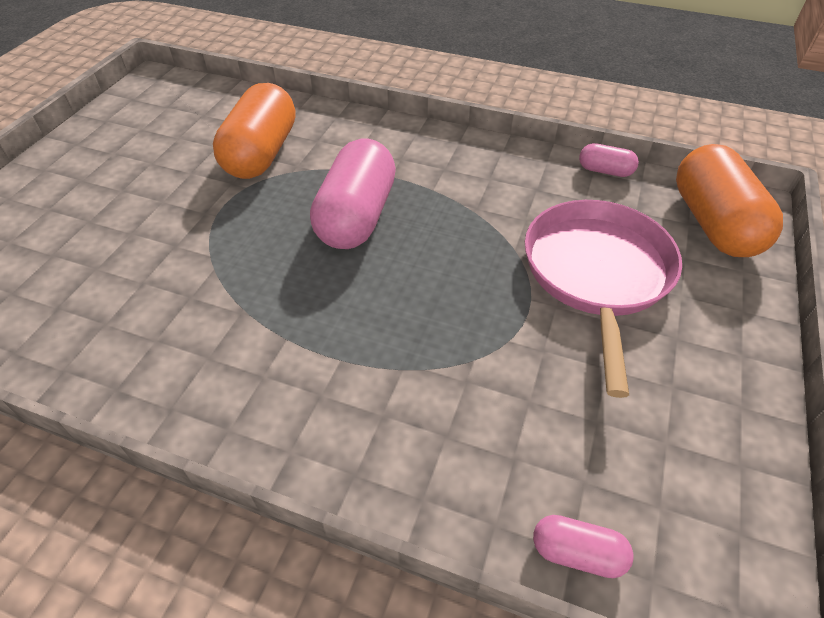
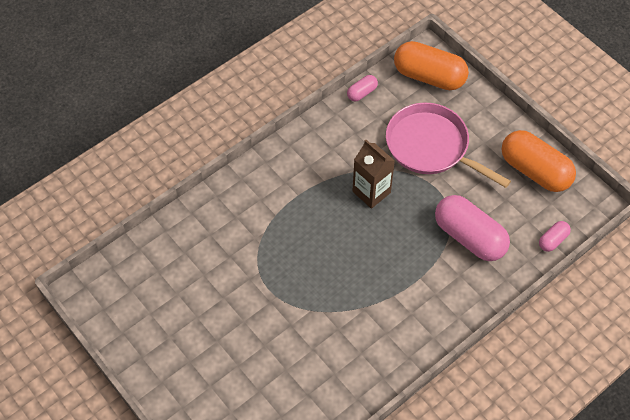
camera: 60 degrees left, 10 degrees up
orange capsule [213,83,295,179] -> orange capsule moved to [502,130,576,192]
pink capsule [310,139,396,249] -> pink capsule moved to [435,195,510,261]
none -> brown carton [352,140,395,209]

